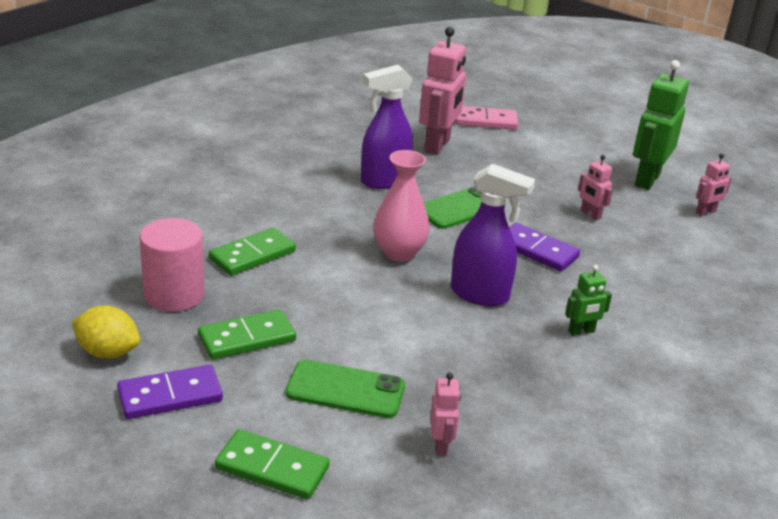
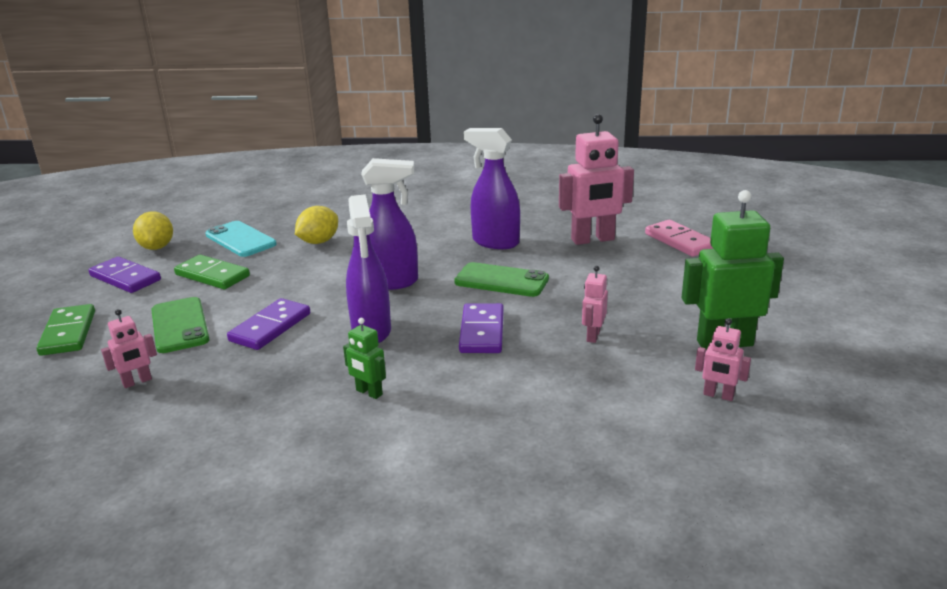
camera: 60 degrees right, 5 degrees down
pink cylinder [139,218,204,312] -> turquoise phone [205,221,277,257]
green domino [209,228,296,276] -> yellow lemon [295,206,338,244]
pink vase [373,150,430,262] -> purple spray bottle [361,158,418,290]
none -> purple domino [227,298,310,350]

